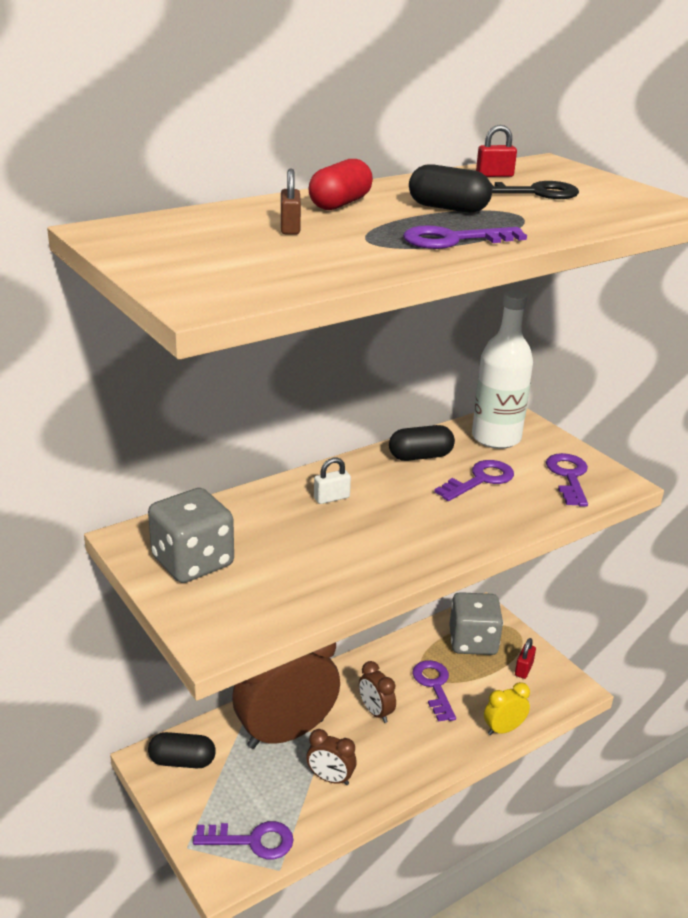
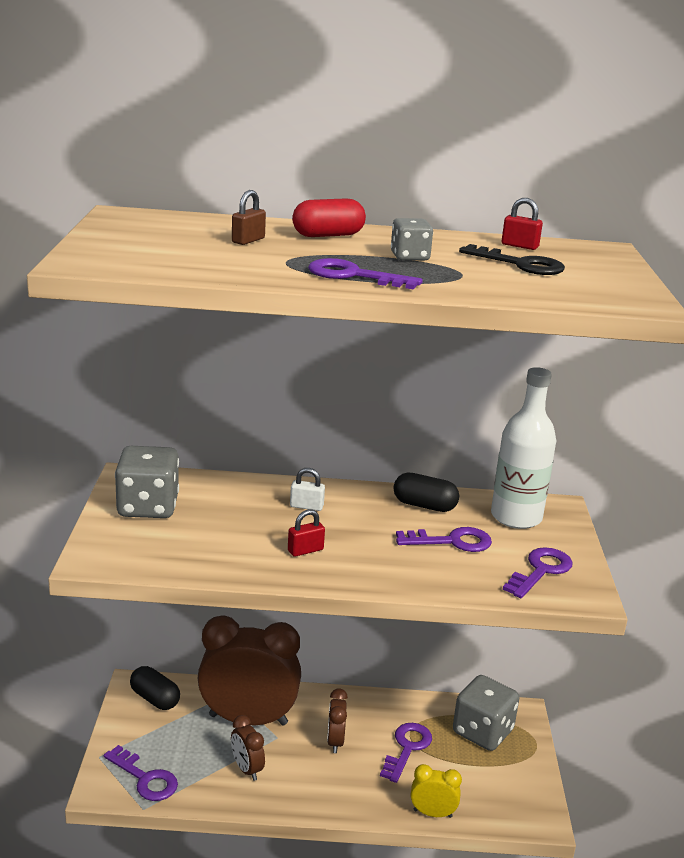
camera: 35 degrees right, 5 degrees down
black capsule [409,164,492,213] -> grey dice [391,218,433,261]
red padlock [515,638,536,679] -> red padlock moved to [288,509,325,557]

